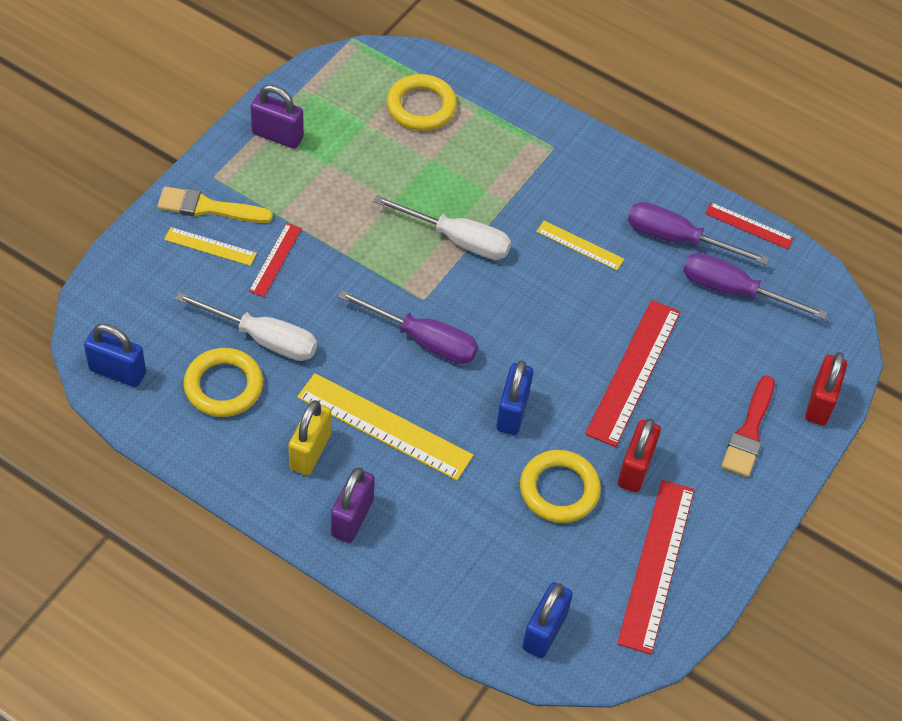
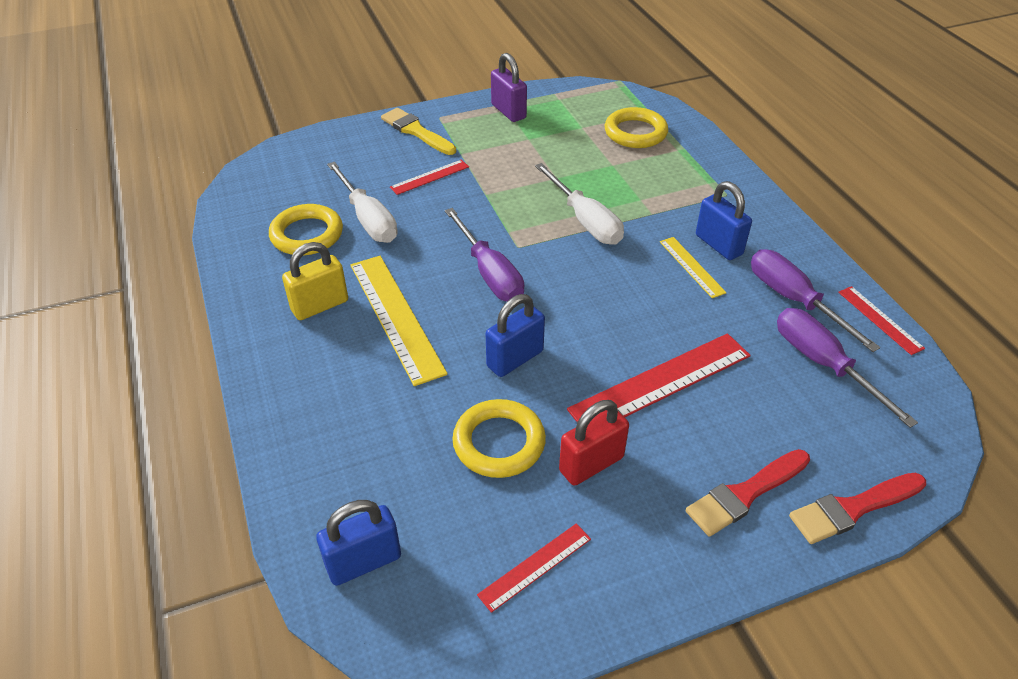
camera: 40 degrees right, 10 degrees down
blue padlock [84,324,146,387] -> blue padlock moved to [696,181,752,260]
yellow ruler [164,227,257,266] -> none
purple padlock [331,468,375,543] -> none
red ruler [617,480,695,655] -> red ruler [477,524,591,613], size x0.53
red padlock [805,352,847,425] -> red brush [789,473,926,544]

